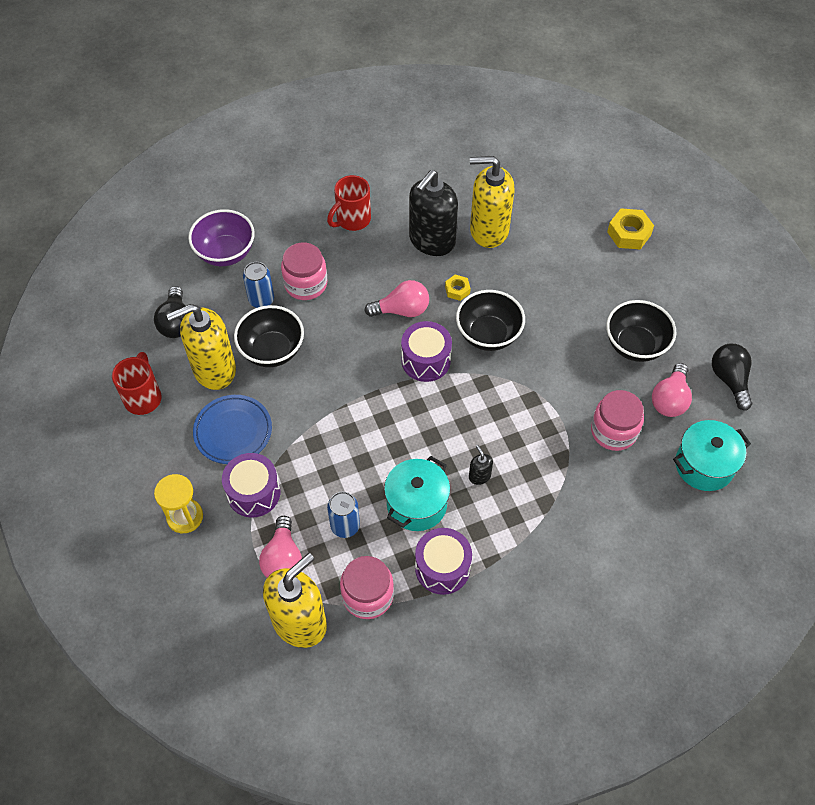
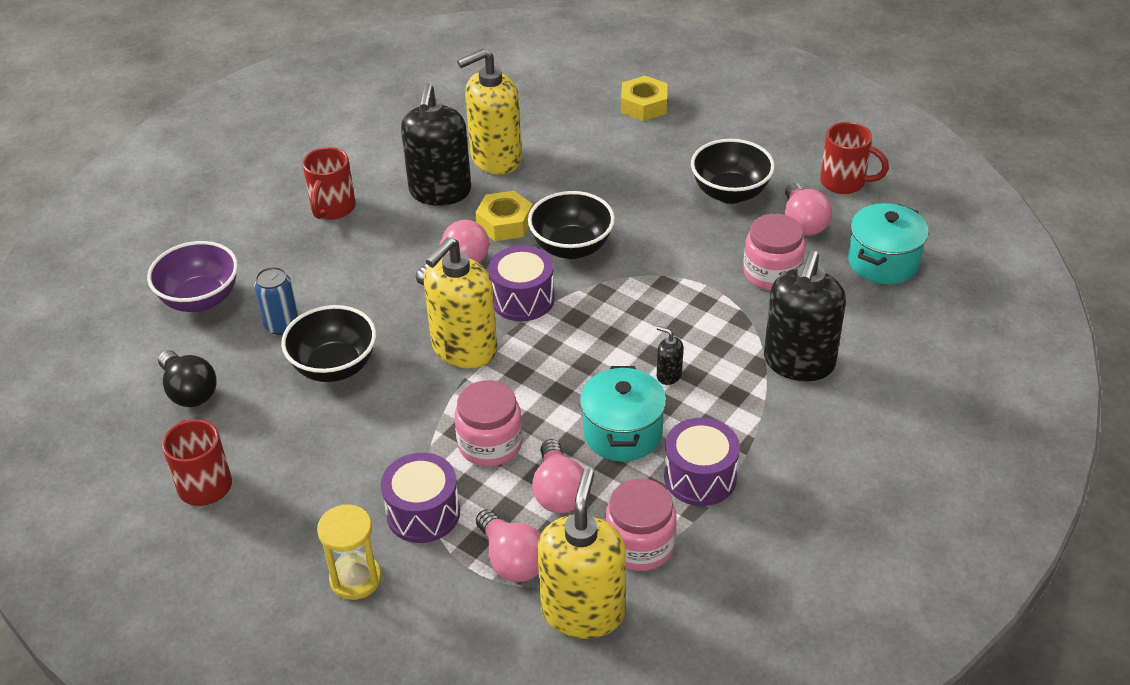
camera: 30 degrees left, 15 degrees down
yellow soap dispenser [167,304,236,390] -> yellow soap dispenser moved to [424,237,497,368]
blue plate [193,395,272,464] -> none
pink jar [281,243,327,300] -> pink jar moved to [454,380,523,467]
blue can [327,491,360,538] -> pink light bulb [532,439,584,513]
yellow nut [445,274,471,301] -> yellow nut [475,191,533,241], size x1.72
black light bulb [712,344,752,411] -> red mug [820,122,889,194]
none -> black soap dispenser [764,250,846,381]

